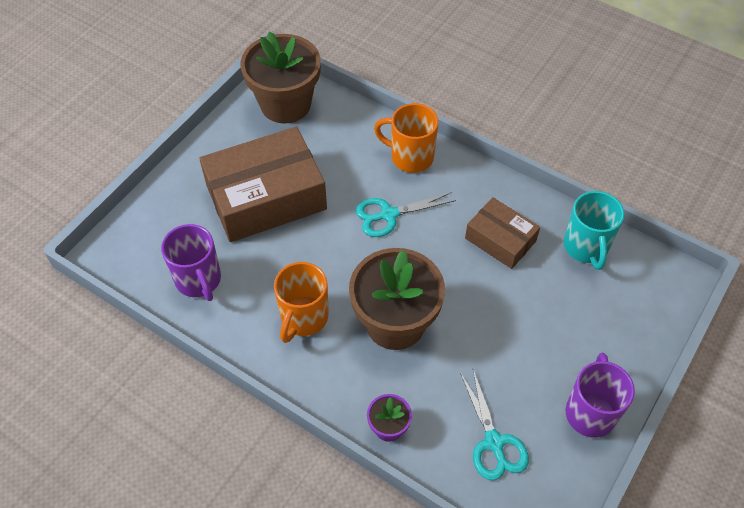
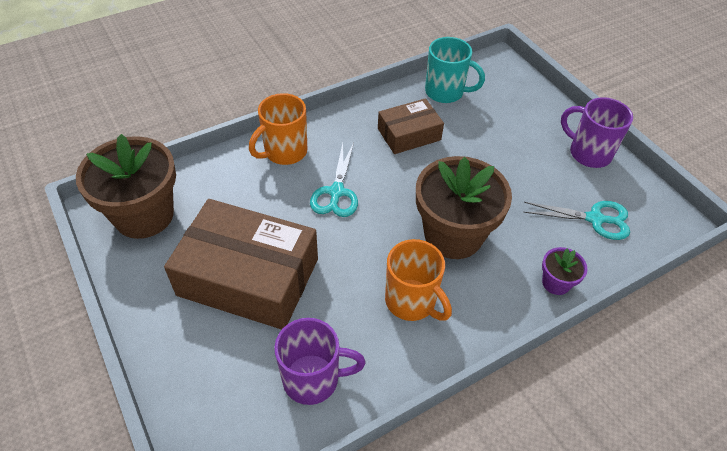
camera: 65 degrees left, 5 degrees down
brown box [199,126,327,242] -> brown box turned 75 degrees counterclockwise [164,199,318,330]

